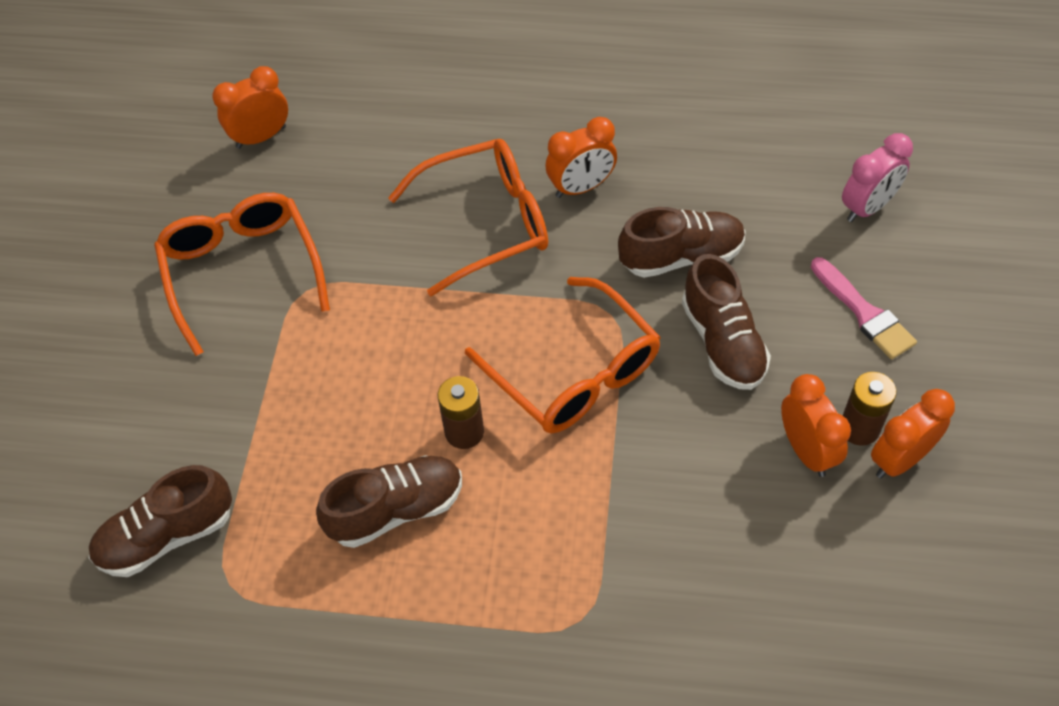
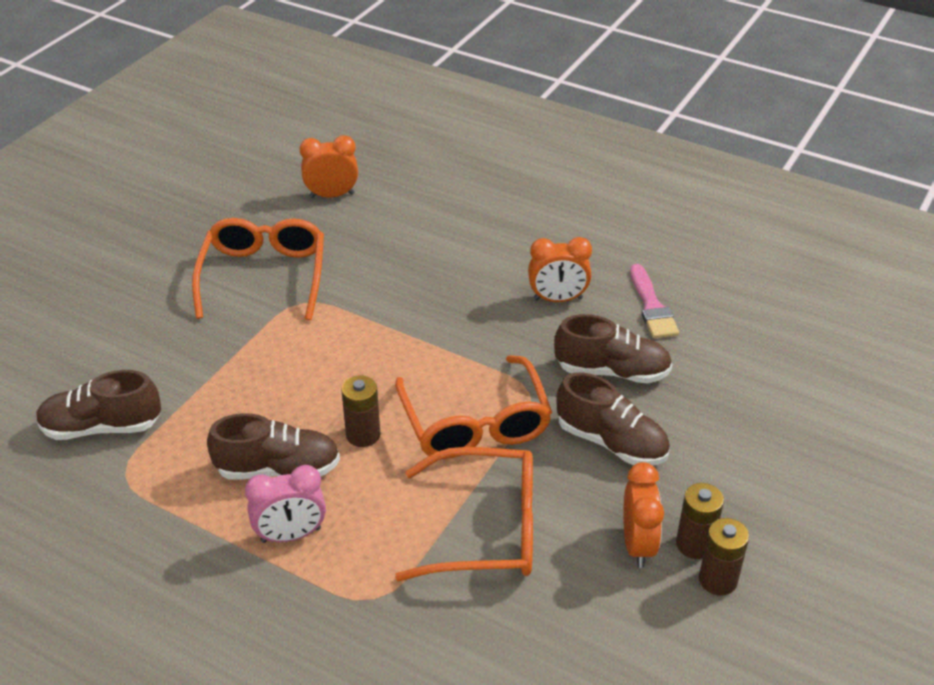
camera: 20 degrees right, 15 degrees down
orange glasses [388,139,548,296] -> orange glasses moved to [395,447,533,581]
brown shoe [682,254,771,390] -> brown shoe turned 60 degrees counterclockwise [556,372,670,466]
pink brush [811,257,917,359] -> pink brush moved to [630,264,679,338]
pink clock [842,133,913,222] -> pink clock moved to [245,465,326,543]
orange clock [871,389,955,478] -> brown battery [699,518,749,596]

